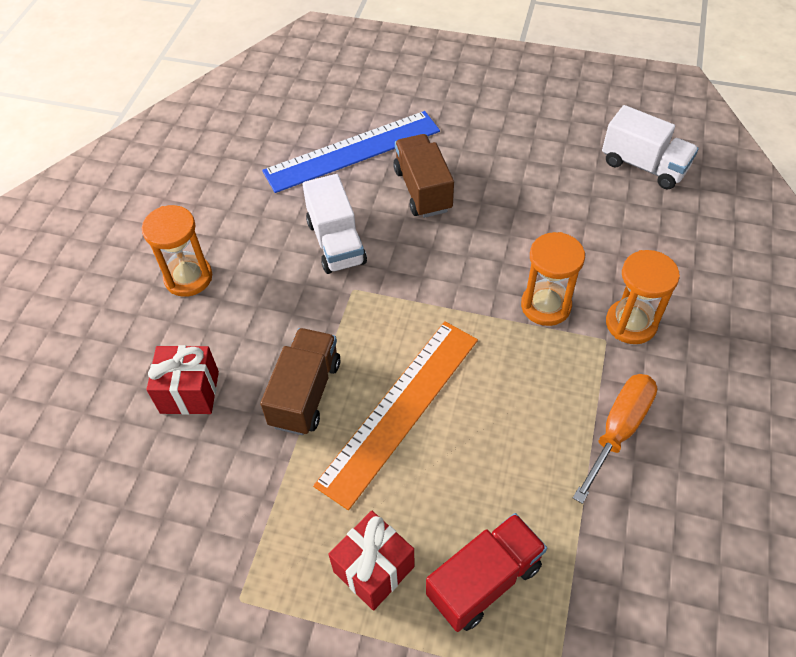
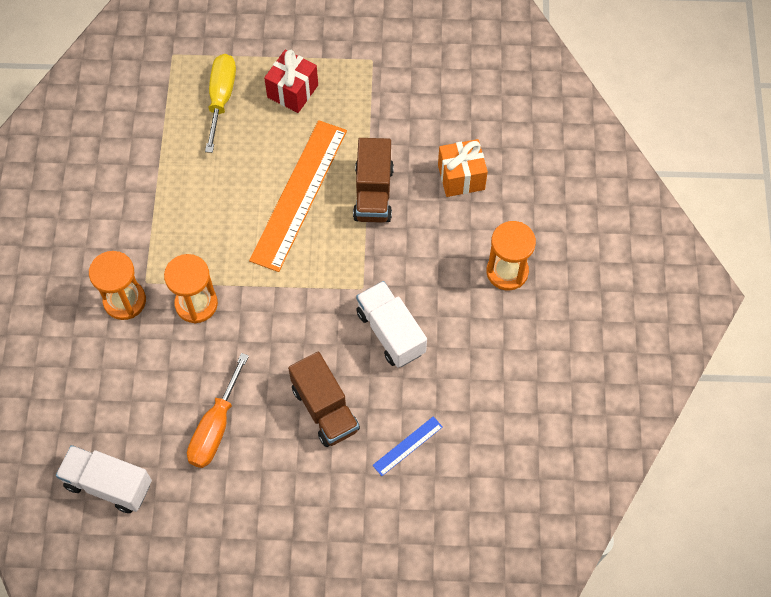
camera: 165 degrees right, 10 degrees up
red gift [146,345,219,415] -> orange gift [438,139,488,197]
blue ruler [262,111,440,193] -> blue ruler [372,416,443,476], size x0.42
red truck [426,513,547,632] -> yellow screwdriver [205,54,236,153]
orange screwdriver [573,374,657,504] -> orange screwdriver moved to [187,353,249,468]

